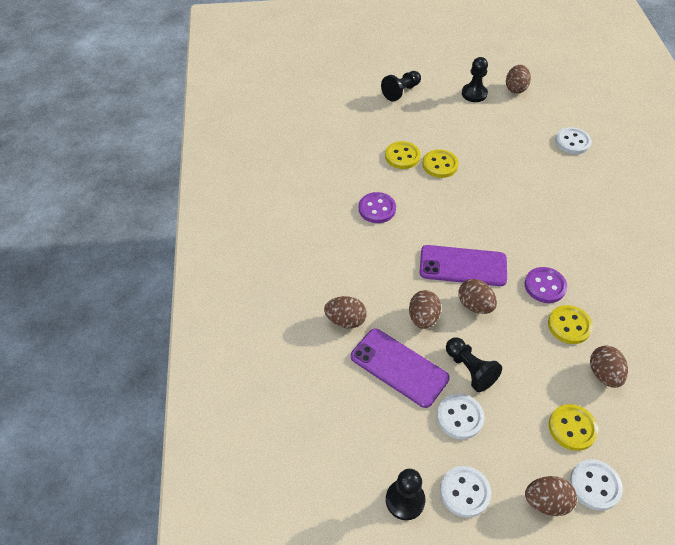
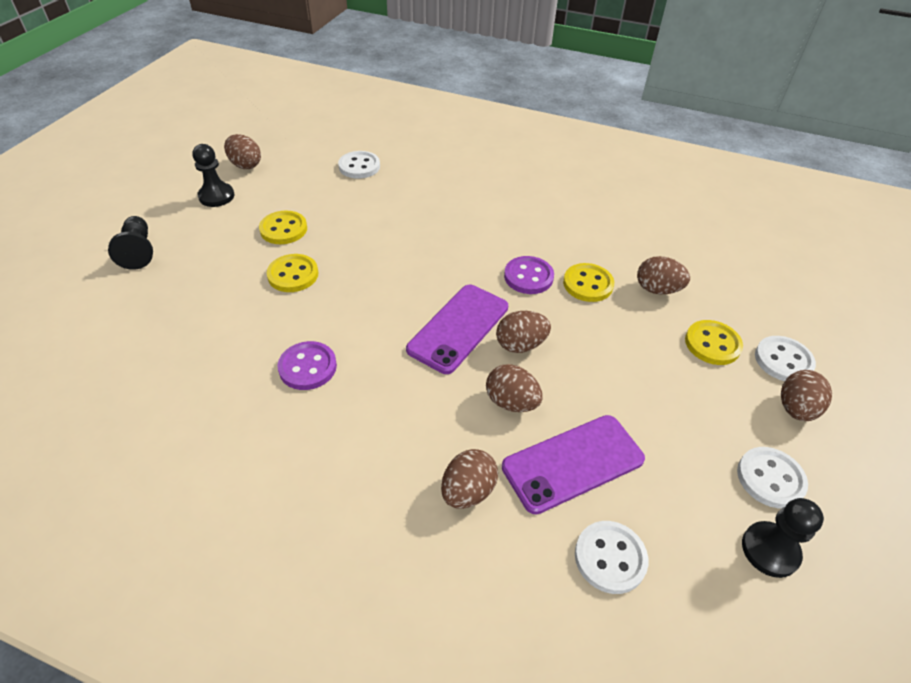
camera: 65 degrees left, 5 degrees down
yellow button [385,141,421,169] -> yellow button moved to [259,211,307,244]
white button [437,394,484,439] -> white button moved to [575,521,648,594]
black pawn [446,338,502,392] -> none

